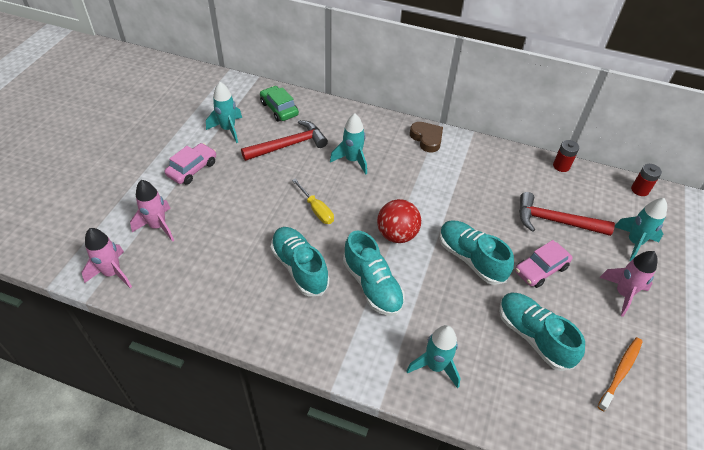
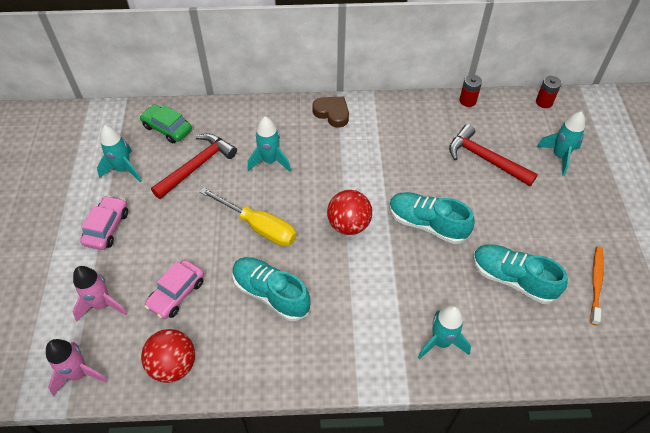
camera: 20 degrees left, 5 degrees up
yellow screwdriver [292,179,334,224] -> yellow screwdriver [200,187,296,246], size x1.56
turquoise shoe [343,231,405,316] -> none
pink car [515,240,573,288] -> pink car moved to [145,260,204,319]
red hammer [519,192,615,236] -> red hammer turned 45 degrees clockwise [449,124,538,186]
pink rocket [599,251,658,317] -> none
none -> red ball [141,329,195,383]

